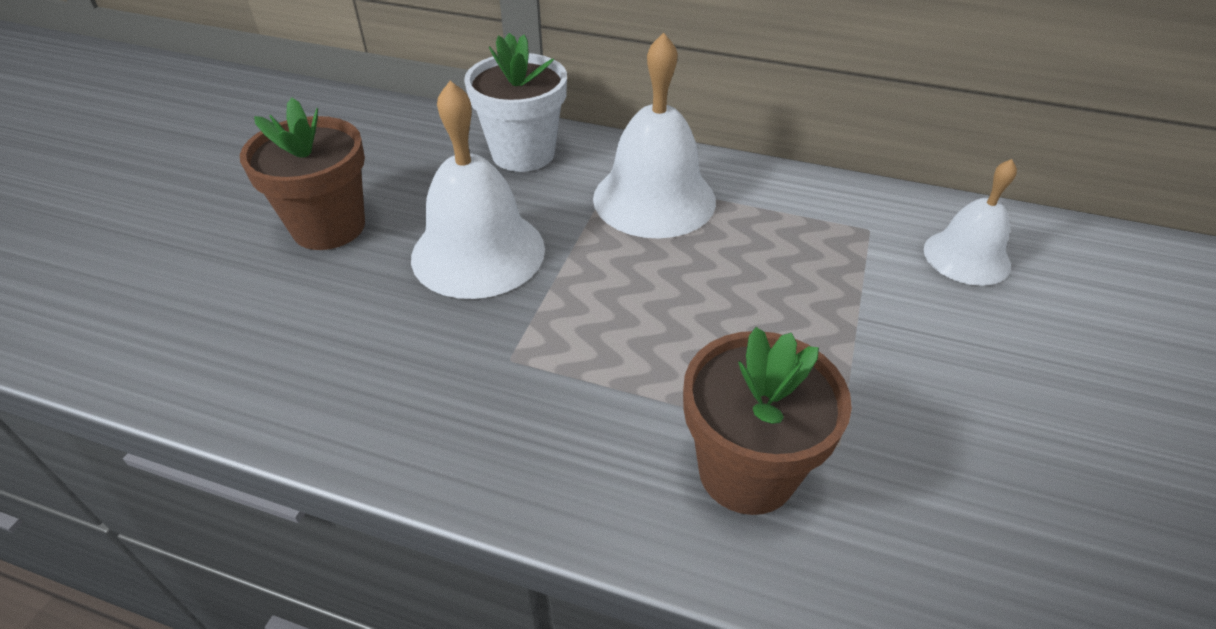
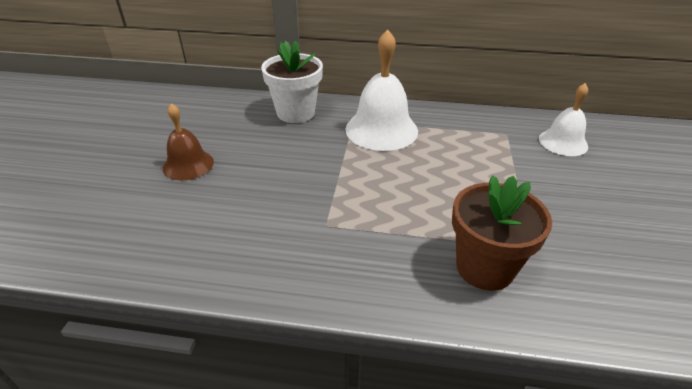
camera: 10 degrees left, 5 degrees down
brown flower pot [240,98,365,250] -> brown bell [163,103,214,180]
white bell [411,81,545,299] -> none

